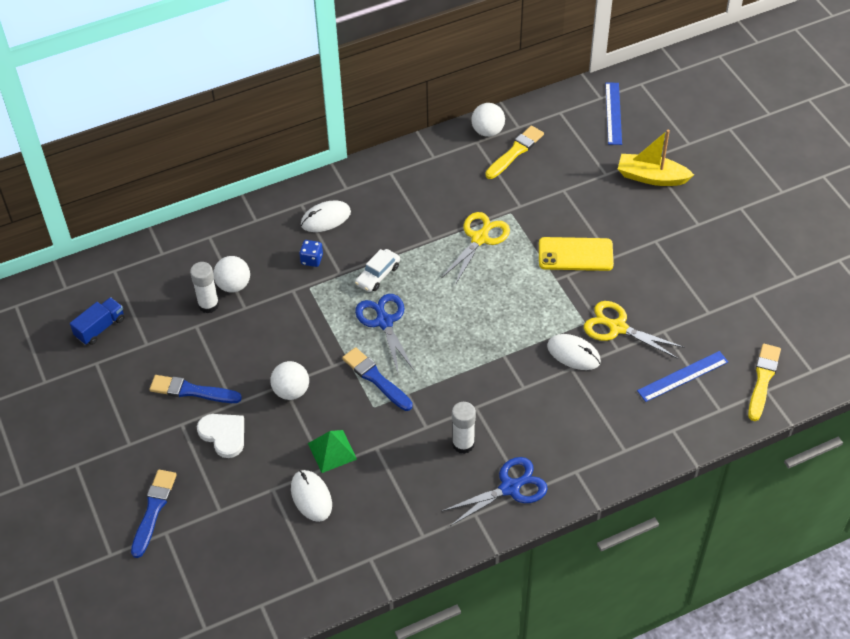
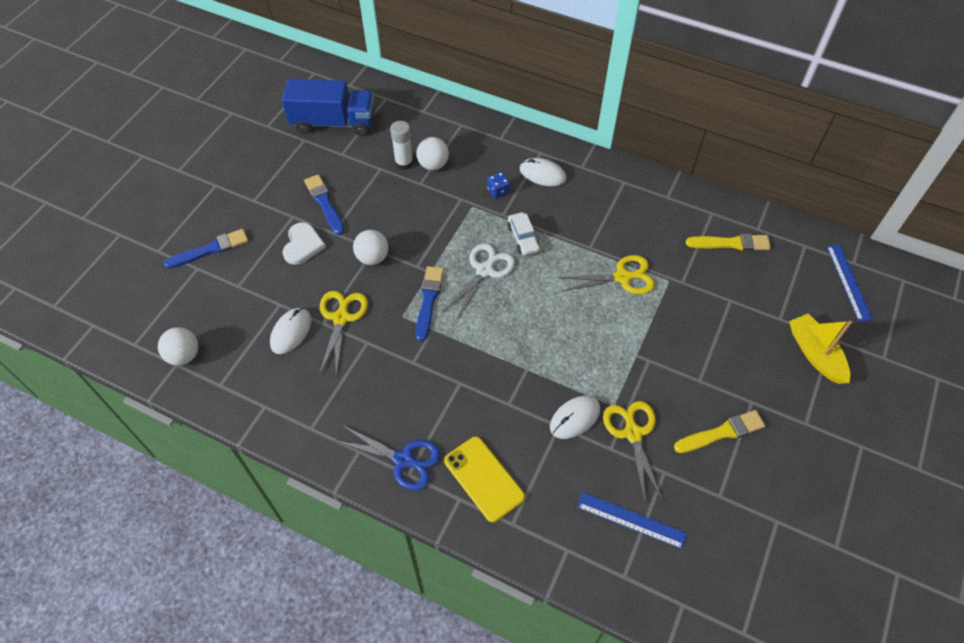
camera: 50 degrees right, 5 degrees up
blue truck [70,297,124,345] -> blue truck [282,79,375,136], size x1.93
green pyramid [308,430,357,473] -> yellow scissors [319,291,368,376]
white car [355,249,400,292] -> white car turned 105 degrees counterclockwise [508,212,540,255]
blue scissors [355,294,414,372] -> white scissors [443,243,515,319]
white glue stick [452,402,476,454] -> none
white ball [471,103,505,137] -> white ball moved to [158,327,198,365]
yellow phone [539,237,614,271] -> yellow phone moved to [444,437,525,523]
white mouse [547,334,601,370] -> white mouse turned 60 degrees clockwise [550,396,600,439]
blue ruler [605,82,622,145] -> blue ruler turned 60 degrees counterclockwise [826,245,873,322]
yellow brush [748,344,781,421] -> yellow brush moved to [674,410,765,453]

